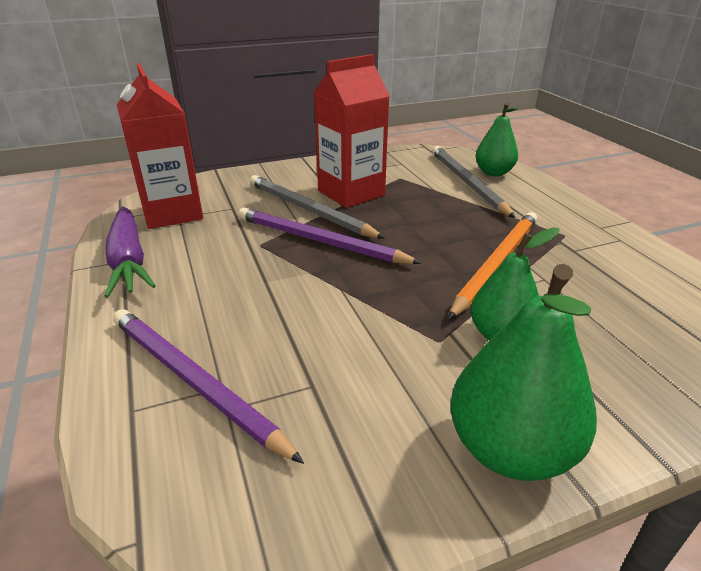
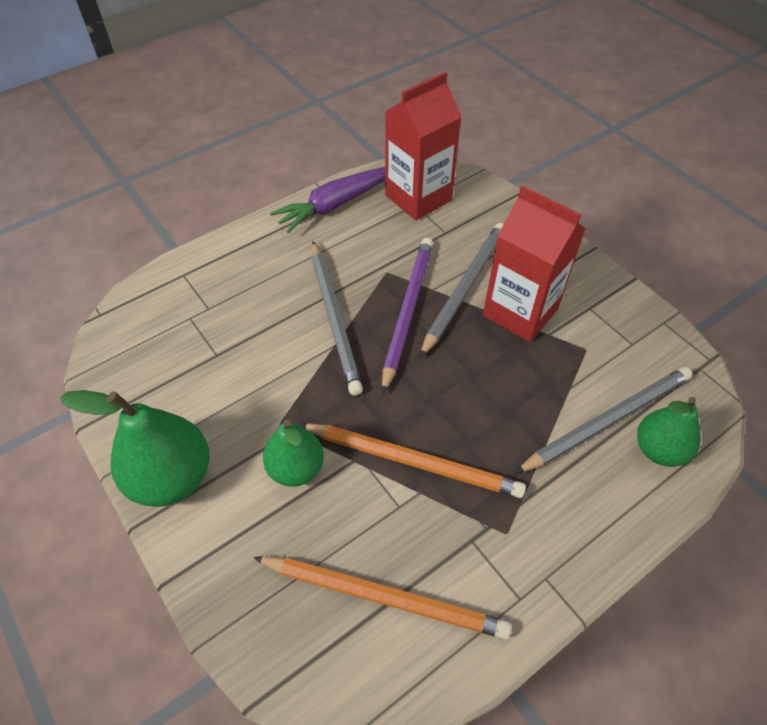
camera: 75 degrees right, 20 degrees up
purple pencil [113,309,304,464] -> none
none -> orange pencil [253,556,512,639]
none -> grey pencil [312,241,363,396]

